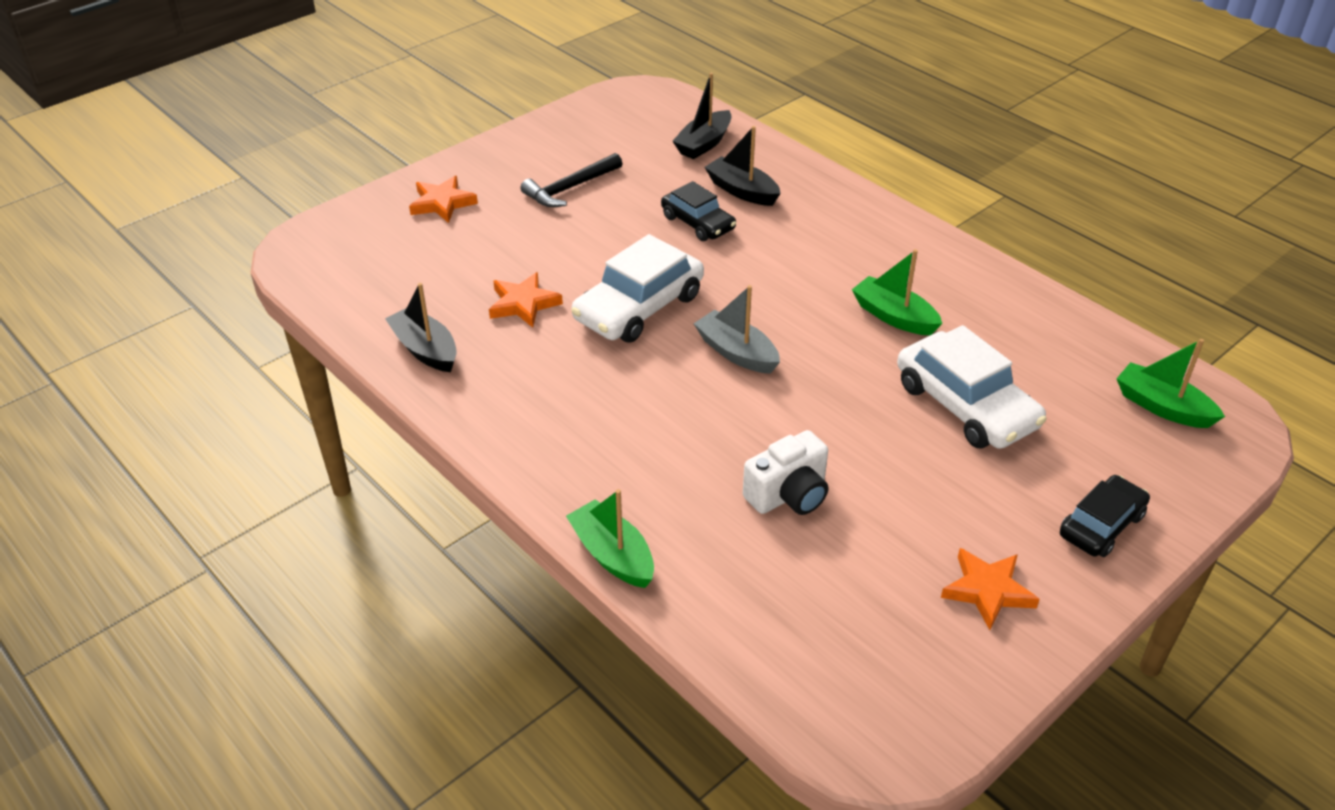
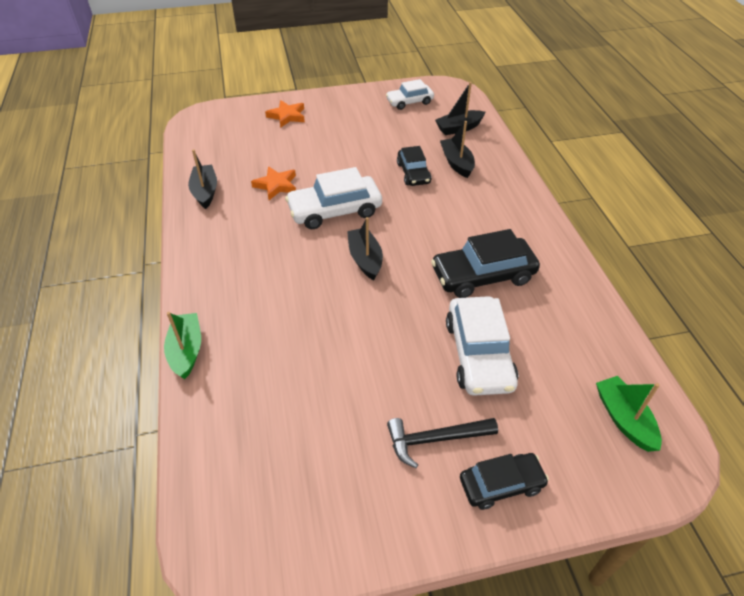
camera: 30 degrees right, 5 degrees up
black hammer [520,153,622,207] -> black hammer moved to [387,418,498,468]
grey boat [694,285,780,374] -> black boat [347,217,383,280]
white camera [743,430,828,515] -> none
green boat [852,249,943,335] -> black car [431,229,540,298]
orange star [941,548,1040,630] -> none
none -> white car [386,79,434,110]

